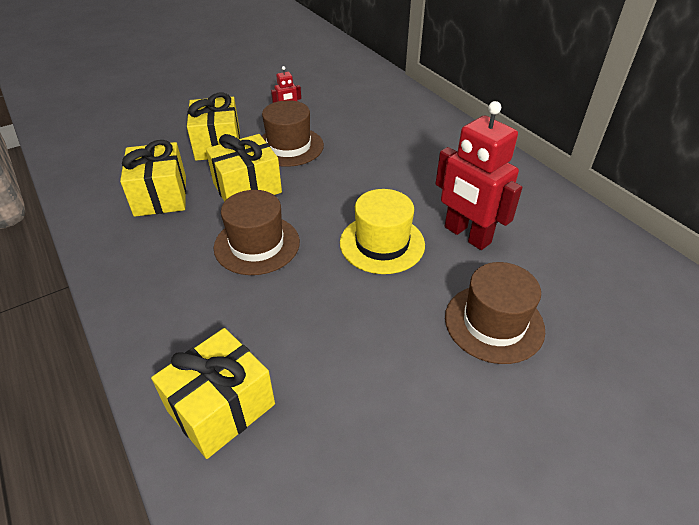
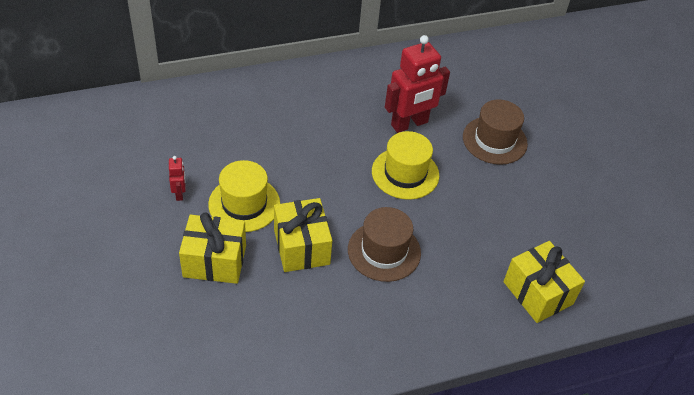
camera: 80 degrees left, 5 degrees up
yellow gift [120,140,186,217] -> none
brown hat [262,100,324,167] -> yellow hat [208,160,280,232]

